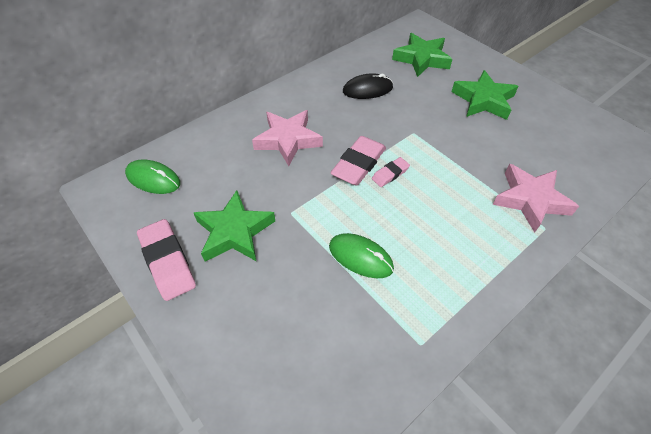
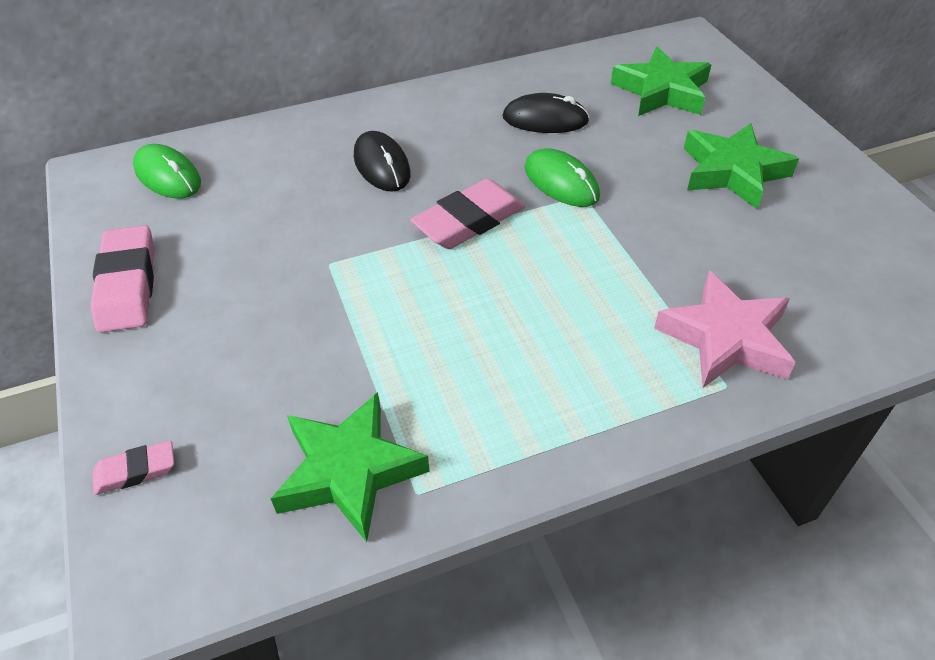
camera: 20 degrees right, 5 degrees down
green star [194,190,275,262] -> green star moved to [271,392,430,542]
pink star [252,110,323,166] -> black mouse [354,131,411,192]
green mouse [329,233,394,278] -> green mouse moved to [524,148,600,207]
pink eraser [372,157,410,187] -> pink eraser moved to [93,441,174,495]

